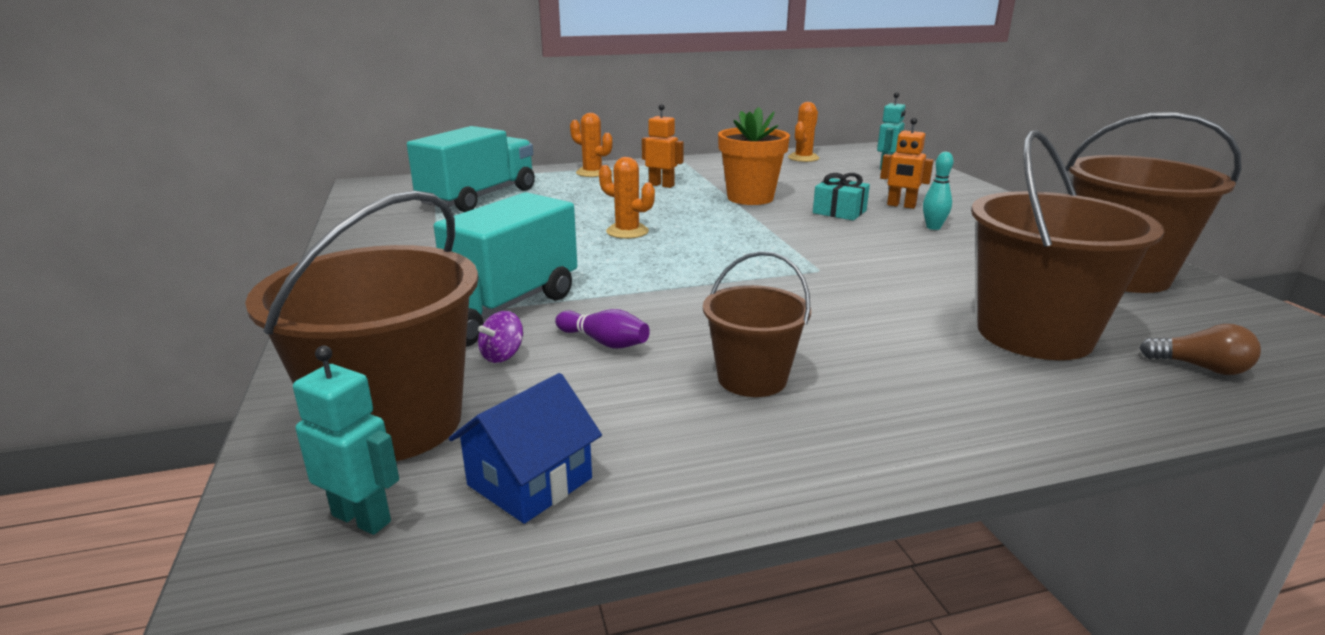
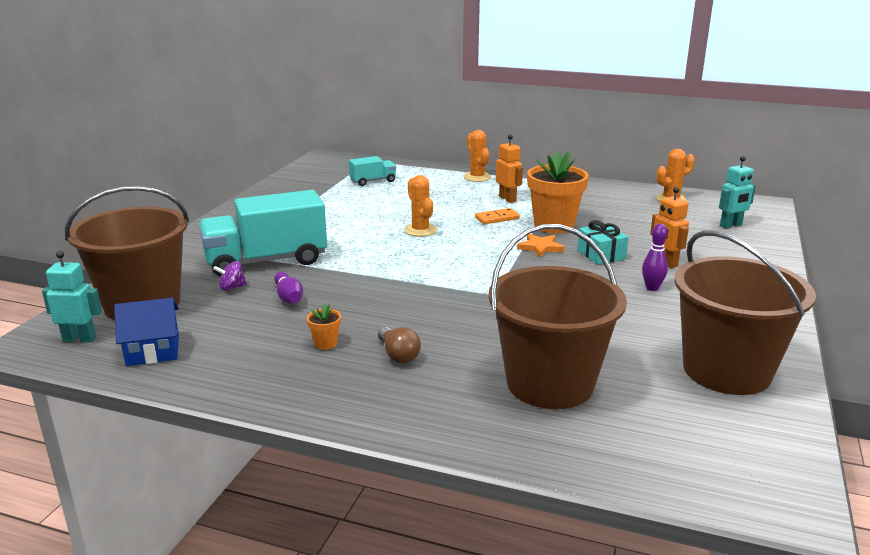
camera: 35 degrees right, 0 degrees up
turquoise robot [293,346,399,535] -> turquoise robot turned 60 degrees counterclockwise [42,251,102,343]
turquoise truck [407,126,535,212] -> turquoise truck [349,156,396,186], size x0.48
brown bucket [703,251,811,397] -> orange flower pot [307,304,341,350]
turquoise bowling pin [923,152,953,230] -> purple bowling pin [642,224,668,291]
brown light bulb [1140,324,1261,375] -> brown light bulb moved to [378,327,421,363]
none -> orange domino [475,208,520,224]
none -> orange star [517,234,565,257]

